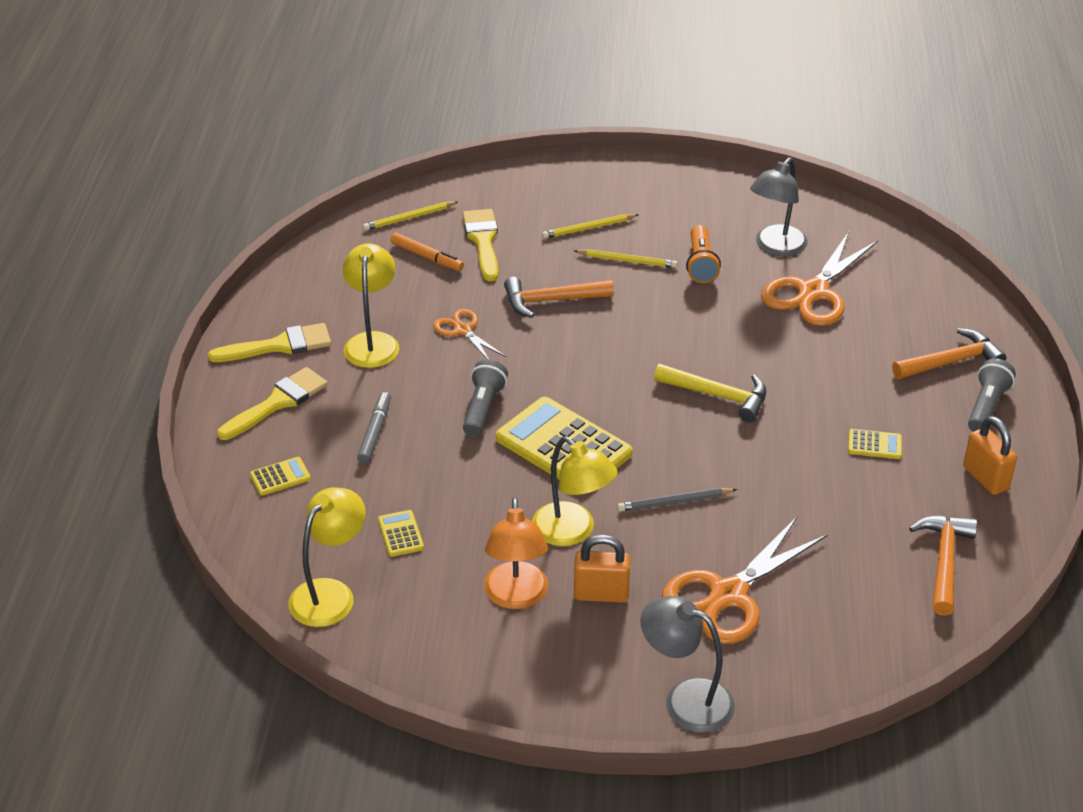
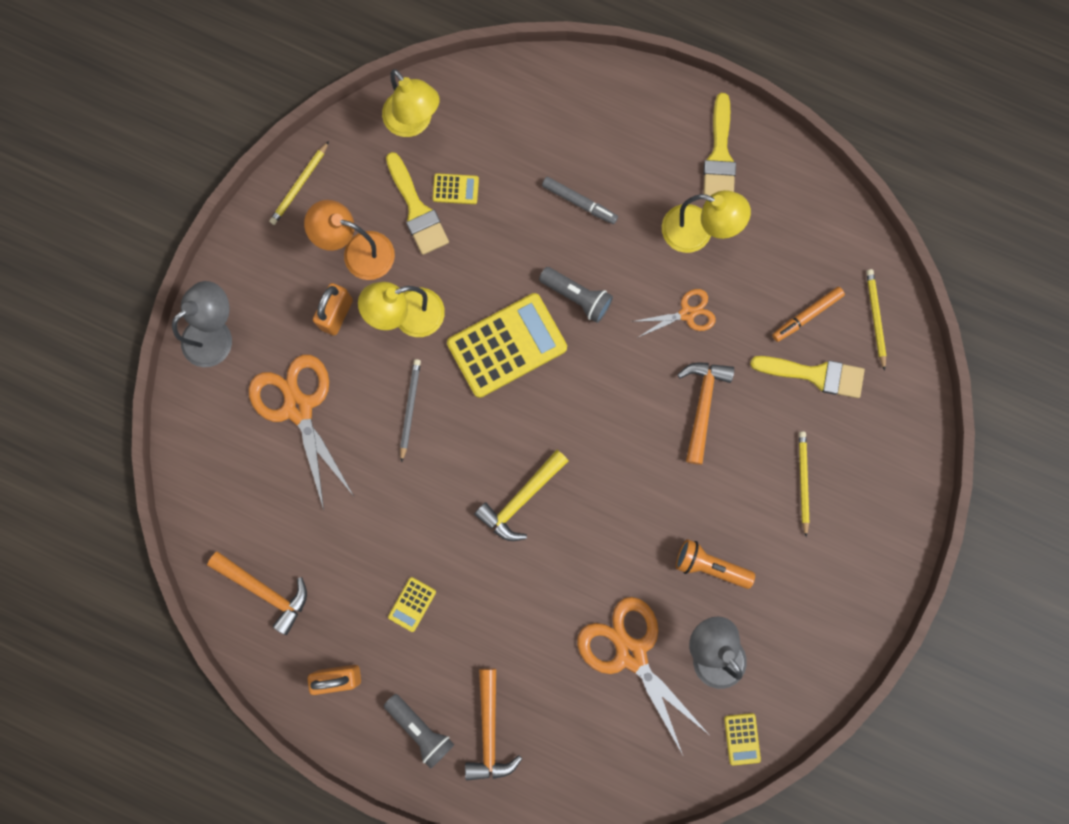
camera: 110 degrees right, 40 degrees up
yellow brush [217,367,328,440] -> yellow brush moved to [386,152,449,255]
yellow calculator [250,457,311,496] -> yellow calculator moved to [724,713,761,766]
yellow pencil [574,249,678,268] -> yellow pencil moved to [269,141,329,225]

